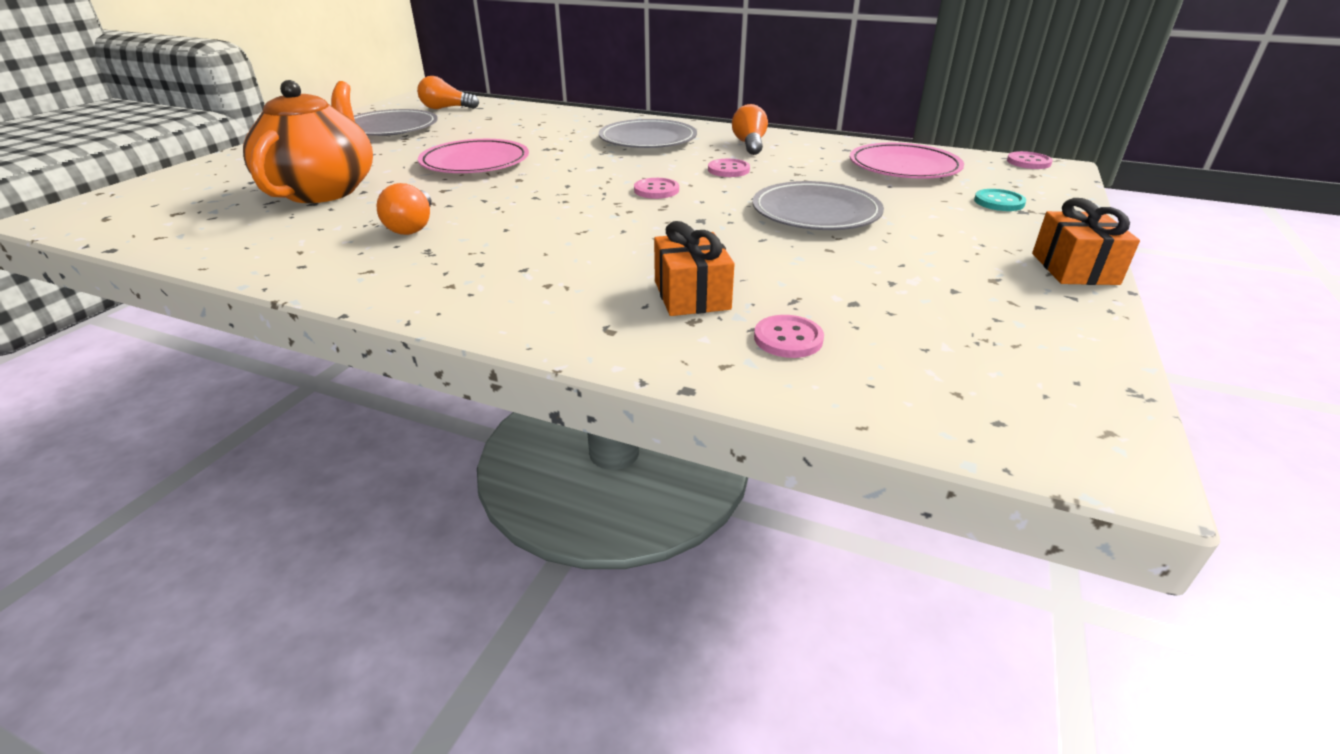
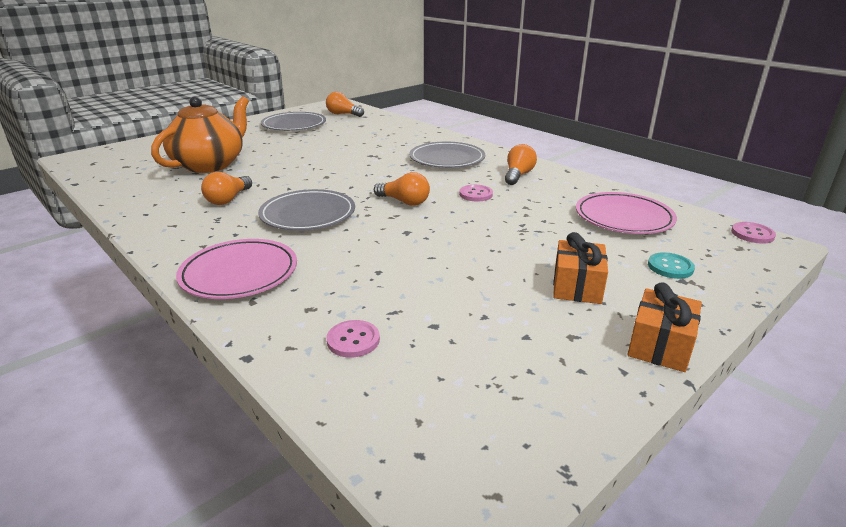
camera: 25 degrees right, 5 degrees down
pink plate [418,139,529,173] -> pink plate moved to [176,239,297,299]
pink button [634,178,679,199] -> orange light bulb [374,172,430,206]
orange gift [654,221,734,316] -> orange gift moved to [553,232,608,304]
grey plate [752,181,884,230] -> grey plate moved to [258,189,355,231]

